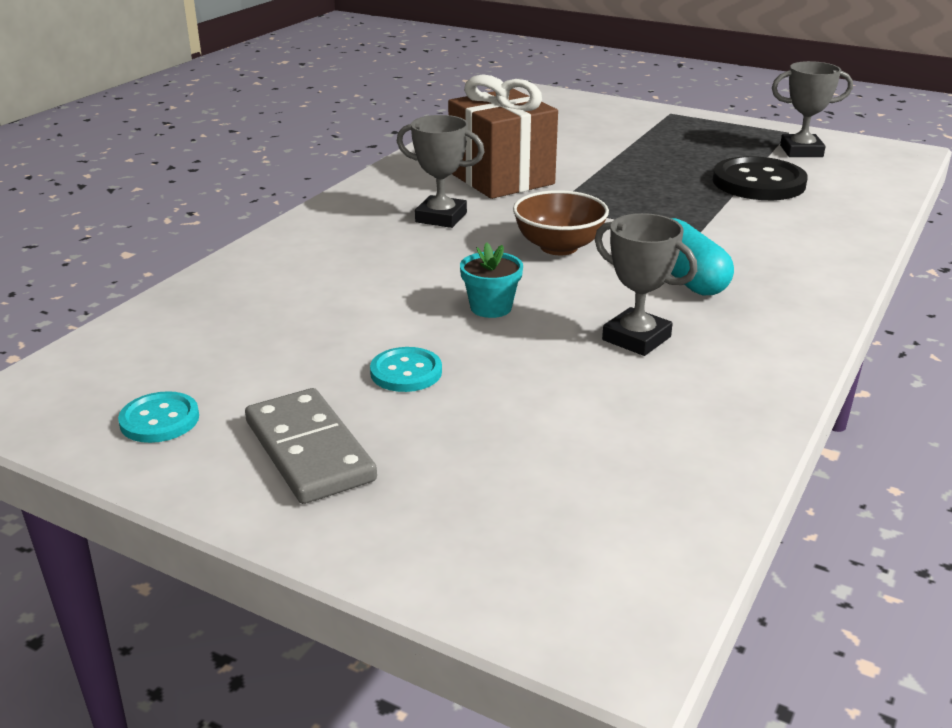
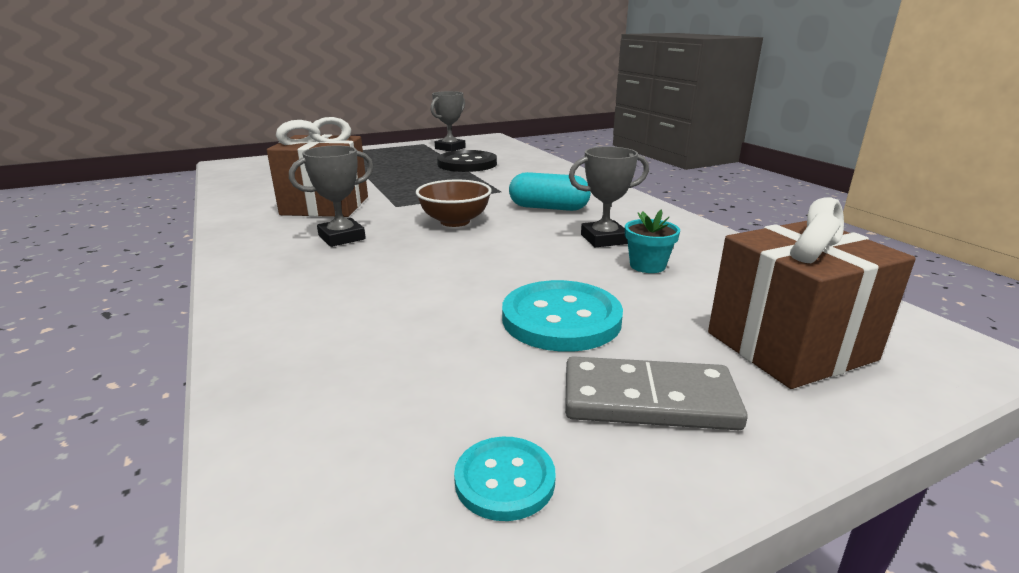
camera: 55 degrees left, 5 degrees down
turquoise button [370,347,442,392] -> turquoise button [502,280,623,352], size x1.80
turquoise flower pot [460,243,523,318] -> turquoise flower pot moved to [625,210,680,273]
none -> brown gift [708,197,916,389]

